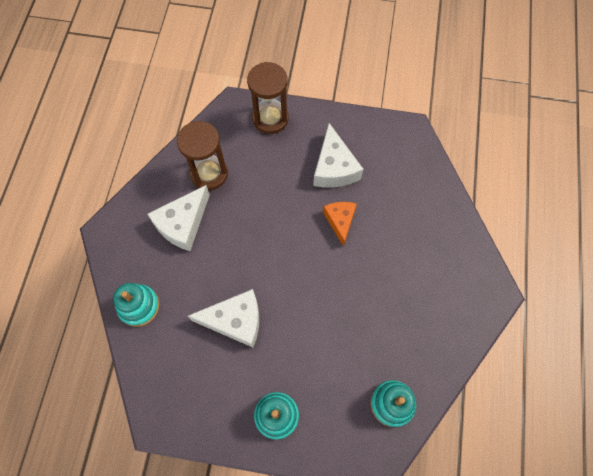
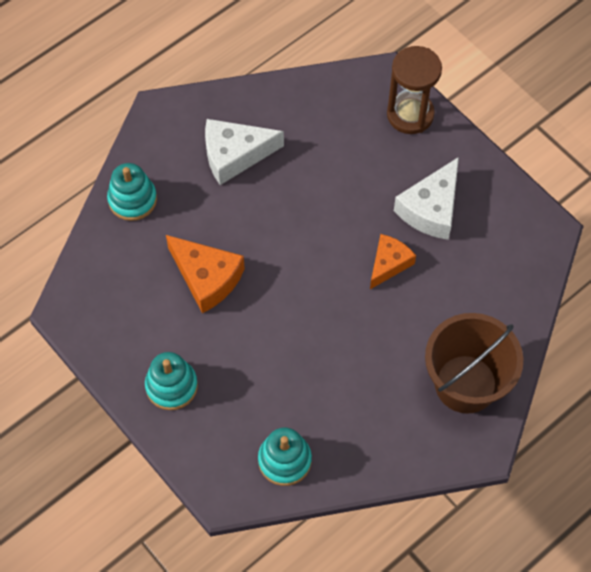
camera: 40 degrees right, 5 degrees down
brown hourglass [177,121,228,190] -> none
white cheese [188,289,259,348] -> orange cheese [166,235,245,313]
none -> brown bucket [425,313,523,414]

